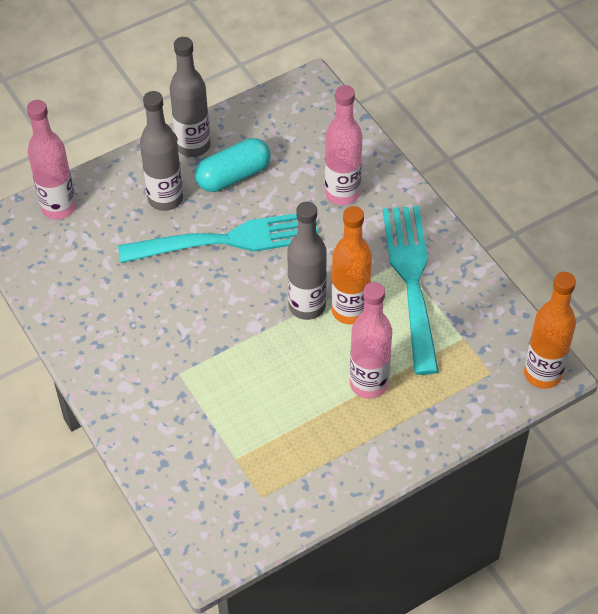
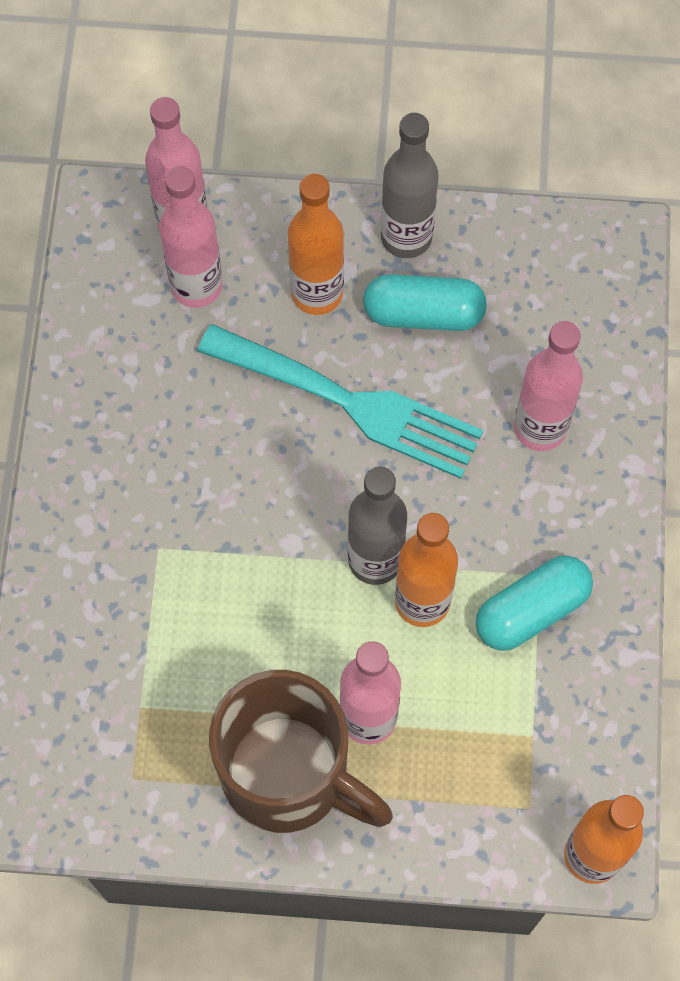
camera: 35 degrees right, 15 degrees up
grey bottle [140,91,183,211] -> orange bottle [288,174,344,315]
turquoise fork [383,206,439,375] -> turquoise capsule [476,555,593,651]
none -> pink bottle [159,166,223,308]
none -> brown mug [209,670,393,833]

